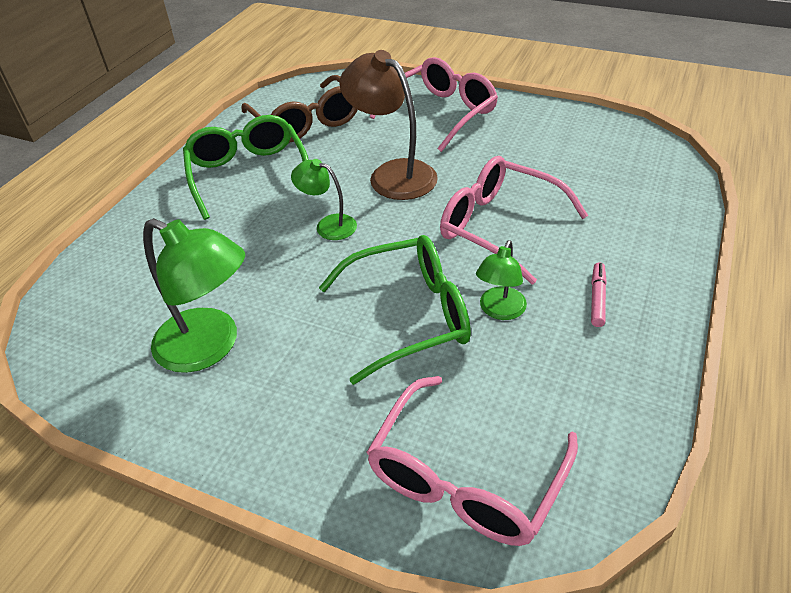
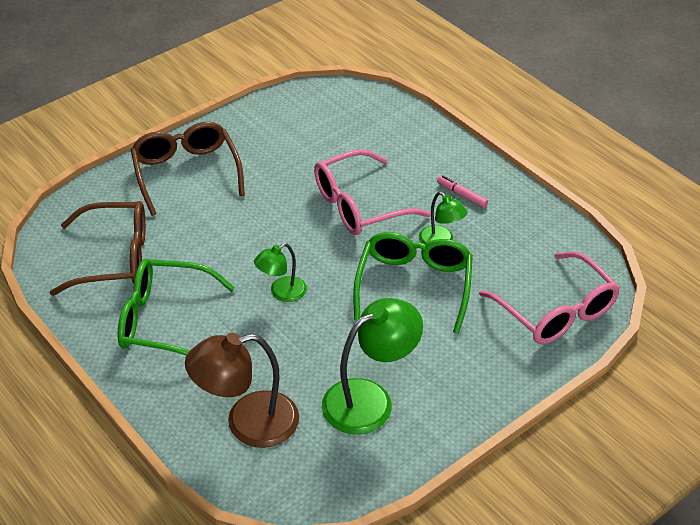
camera: 65 degrees left, 0 degrees up
brown lamp [339,50,438,200] -> brown lamp moved to [185,333,299,448]
pink glasses [370,57,498,152] -> brown glasses [131,122,245,216]

